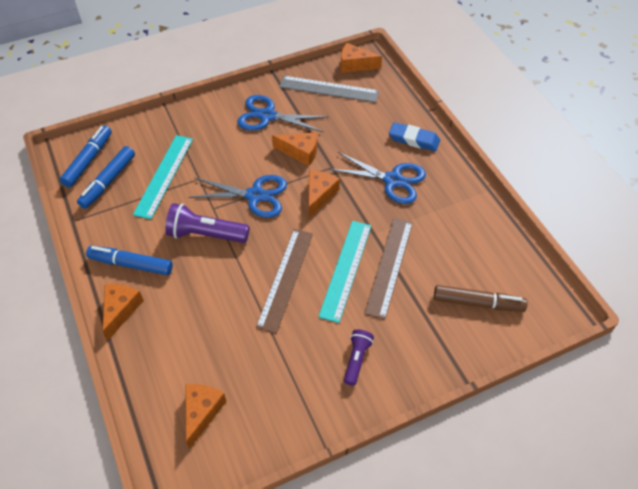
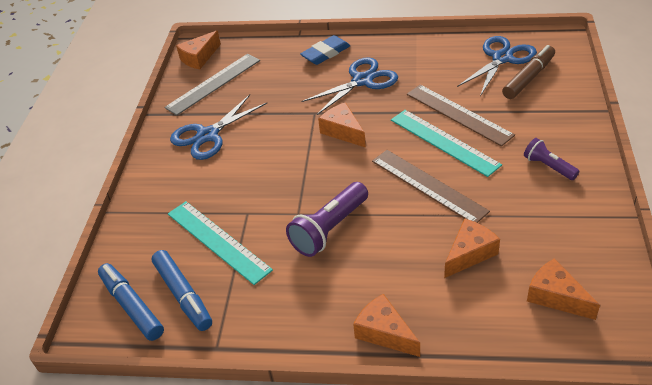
camera: 55 degrees left, 10 degrees down
blue marker [86,246,173,275] -> none
blue scissors [188,175,287,218] -> blue scissors moved to [457,36,537,96]
orange cheese [272,132,317,166] -> orange cheese moved to [444,218,500,278]

